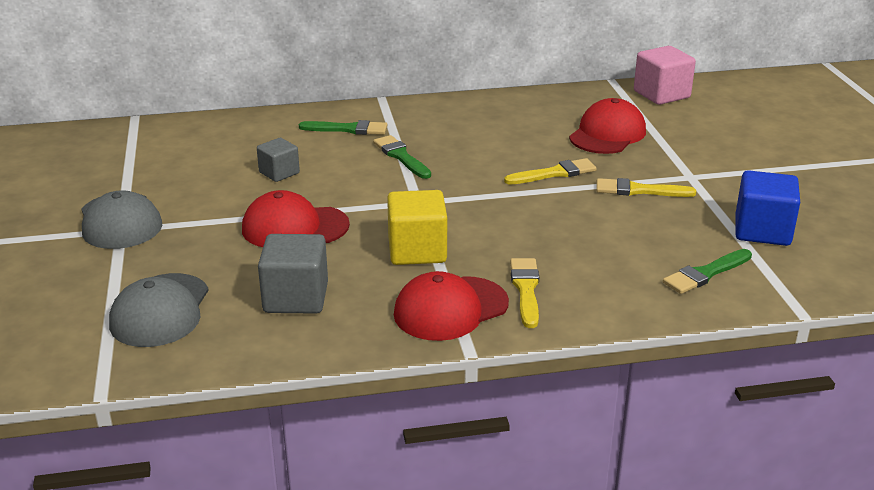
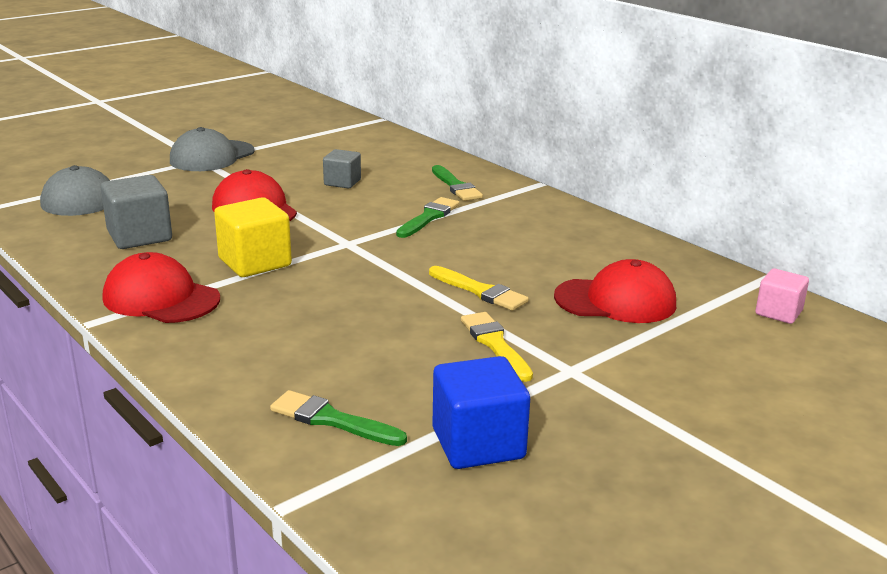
camera: 60 degrees right, 5 degrees down
yellow brush [510,258,539,328] -> none
pink cube [634,46,696,105] -> pink cube [755,268,809,324], size x0.62

